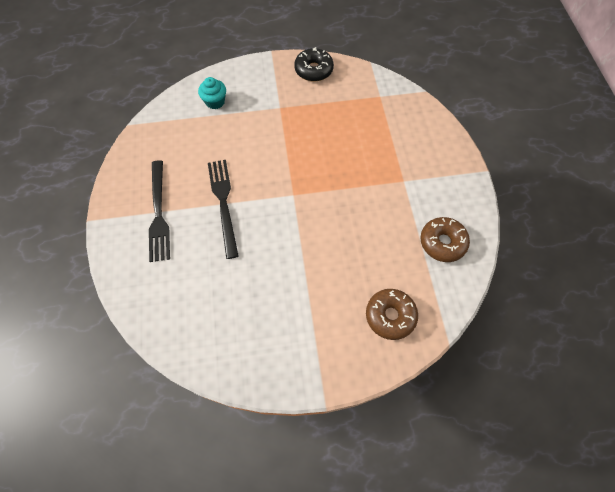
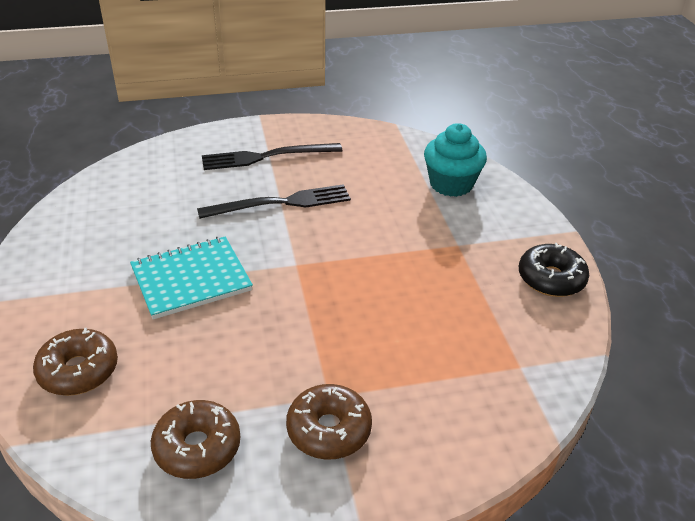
camera: 85 degrees right, 25 degrees down
turquoise cupcake [198,77,226,109] -> turquoise cupcake [424,123,487,197], size x1.54
none -> turquoise notebook [130,237,253,319]
none -> brown donut [286,384,372,460]

